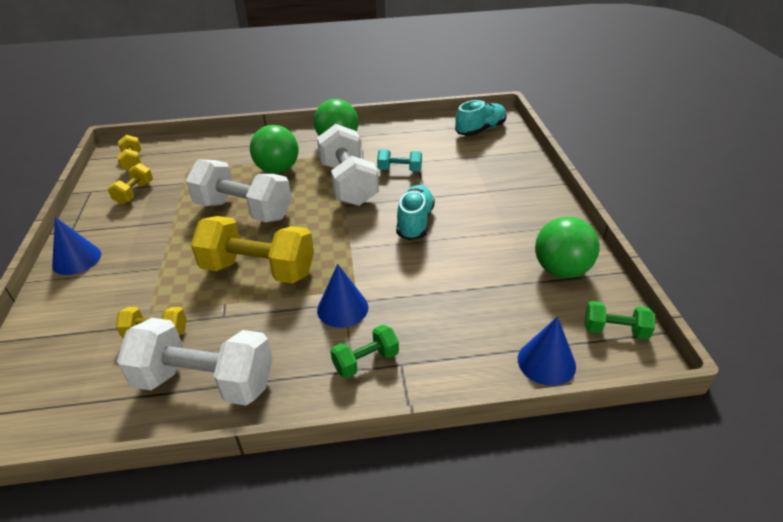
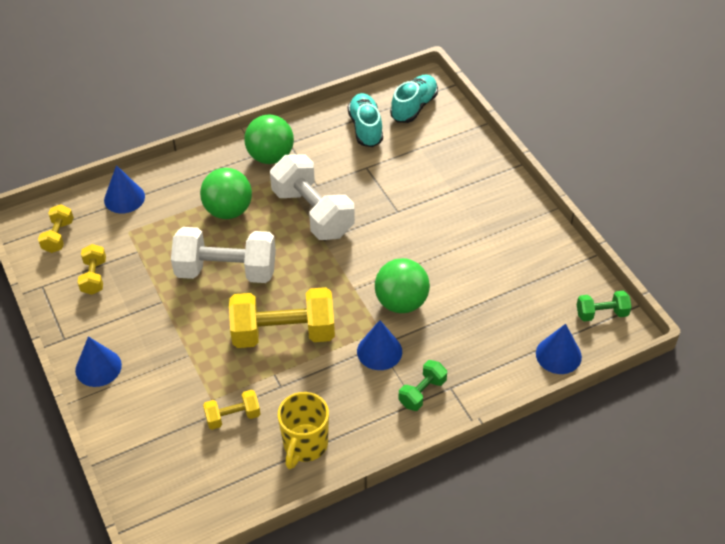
camera: 20 degrees left, 10 degrees up
yellow dumbbell [117,135,141,170] -> yellow dumbbell turned 45 degrees clockwise [38,204,74,253]
white dumbbell [117,318,273,406] -> yellow mug [278,392,329,469]
turquoise dumbbell [377,149,422,172] -> none
turquoise shoe [396,185,435,240] -> turquoise shoe moved to [348,93,383,147]
green ball [535,216,600,278] -> green ball moved to [375,258,430,313]
none -> blue cone [104,165,145,214]

